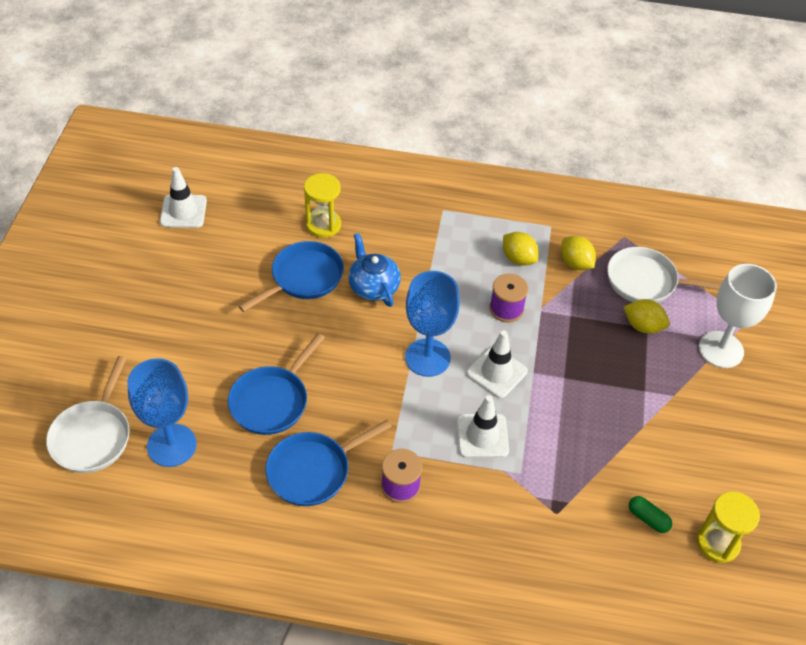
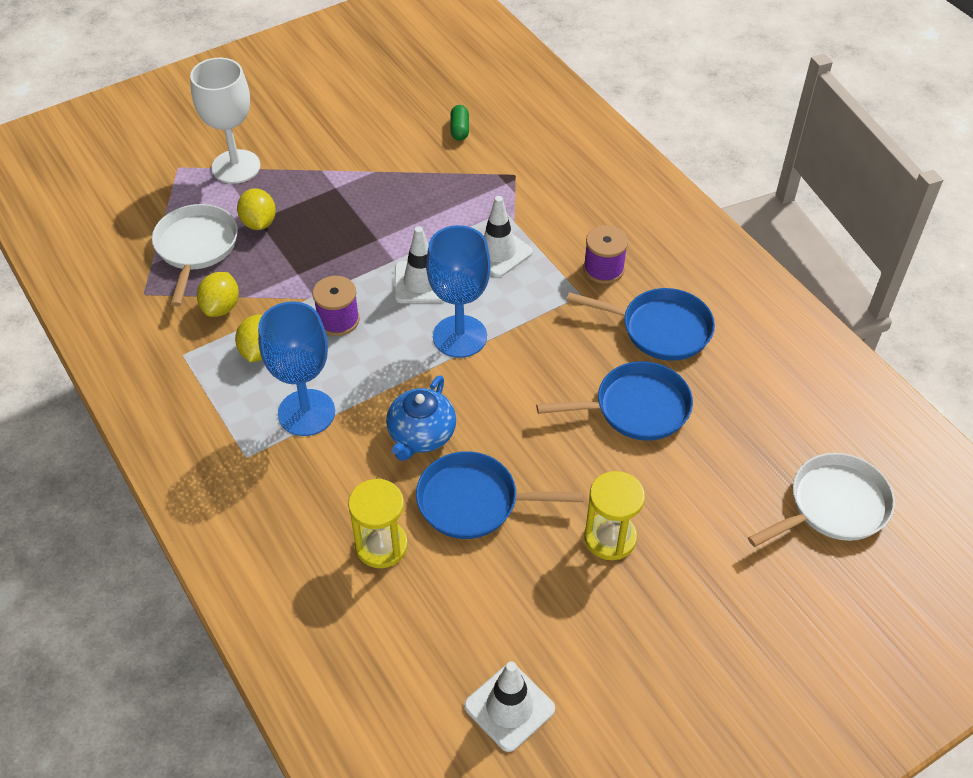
camera: 130 degrees left, 0 degrees up
blue goblet [127,358,197,467] -> blue goblet moved to [258,302,335,436]
white pan [607,247,722,303] -> white pan turned 150 degrees counterclockwise [152,204,238,306]
yellow hourglass [696,491,760,563] -> yellow hourglass moved to [584,471,645,560]

